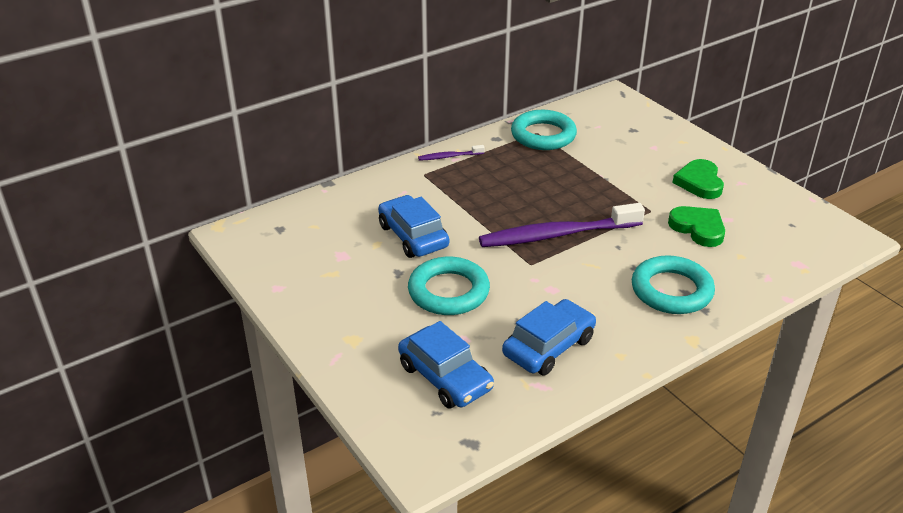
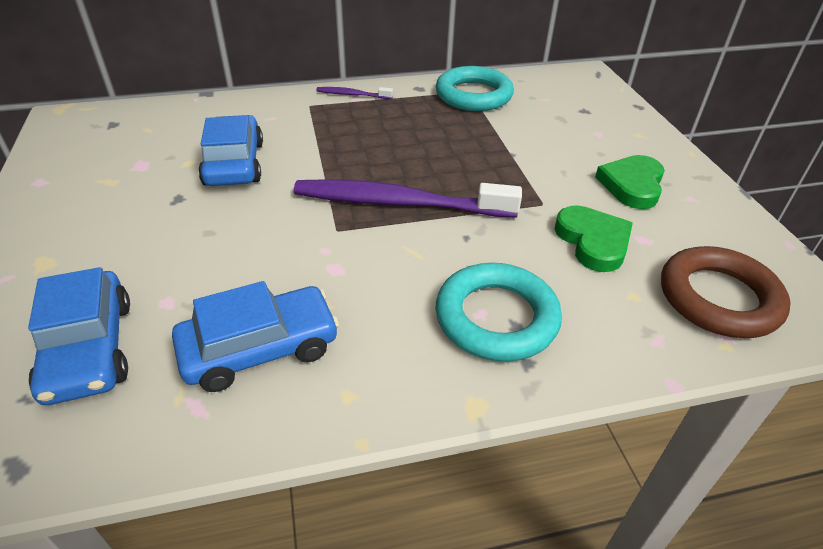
camera: 20 degrees right, 5 degrees up
turquoise ring [408,257,490,315] -> none
none -> brown ring [661,246,791,338]

